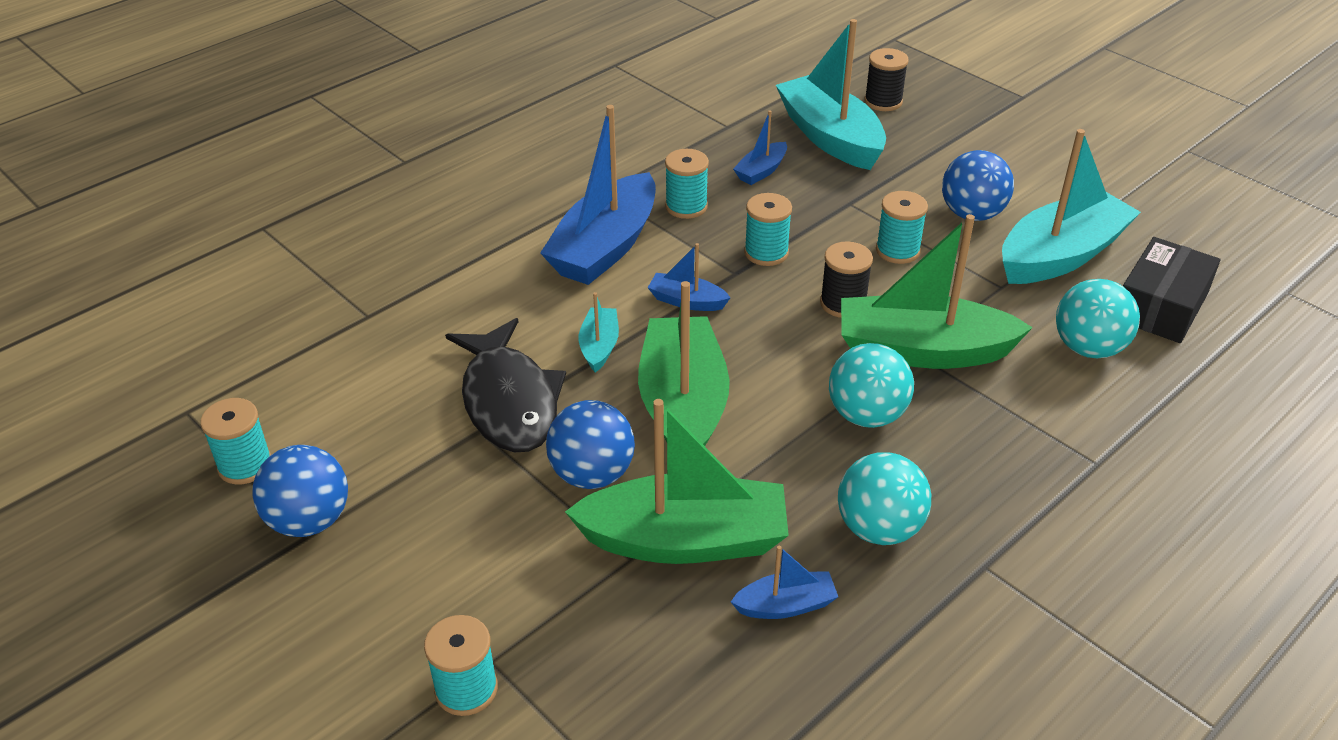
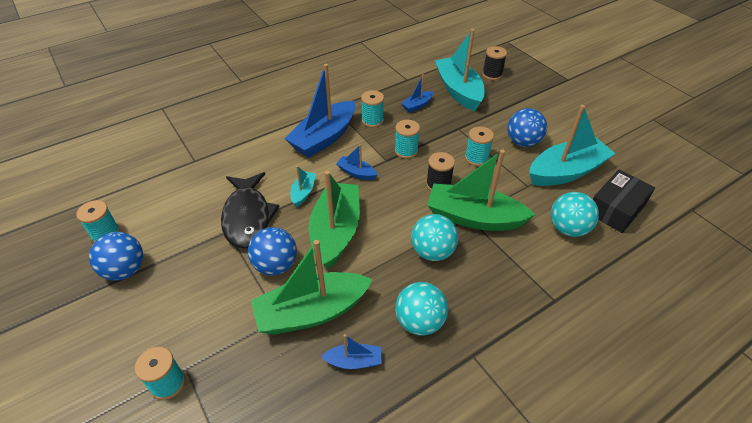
camera: 10 degrees right, 5 degrees up
green boat [565,399,789,564] -> green boat turned 150 degrees clockwise [251,240,373,335]

